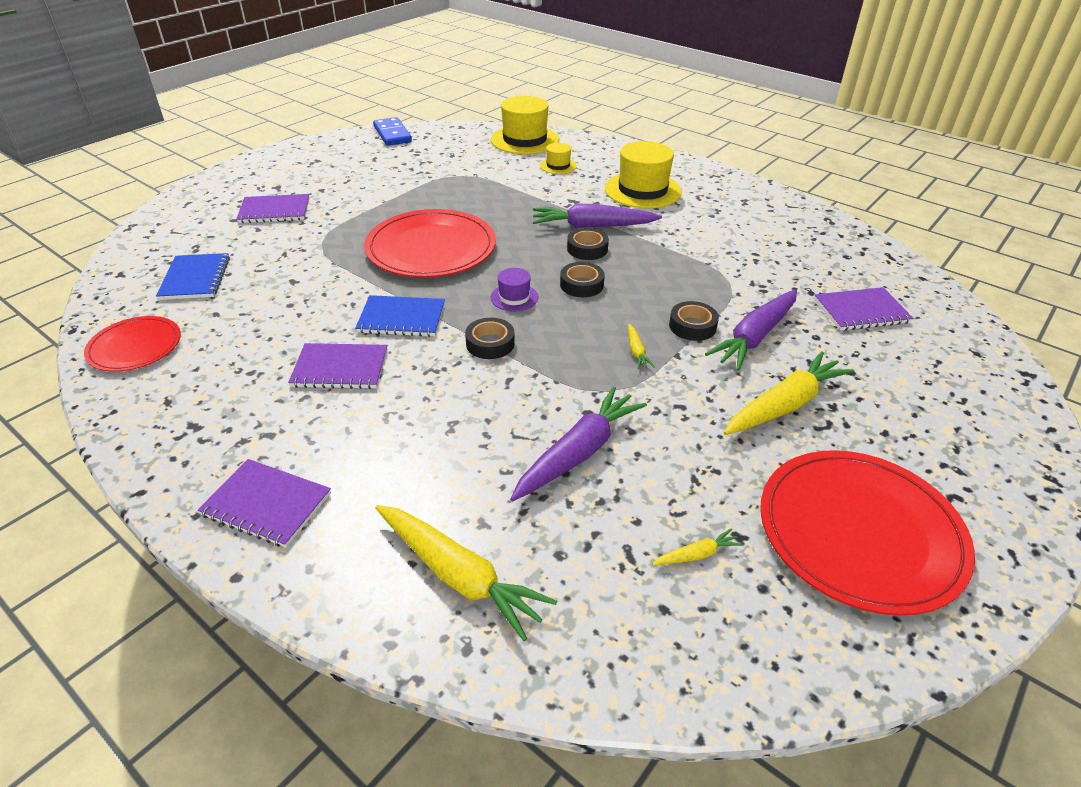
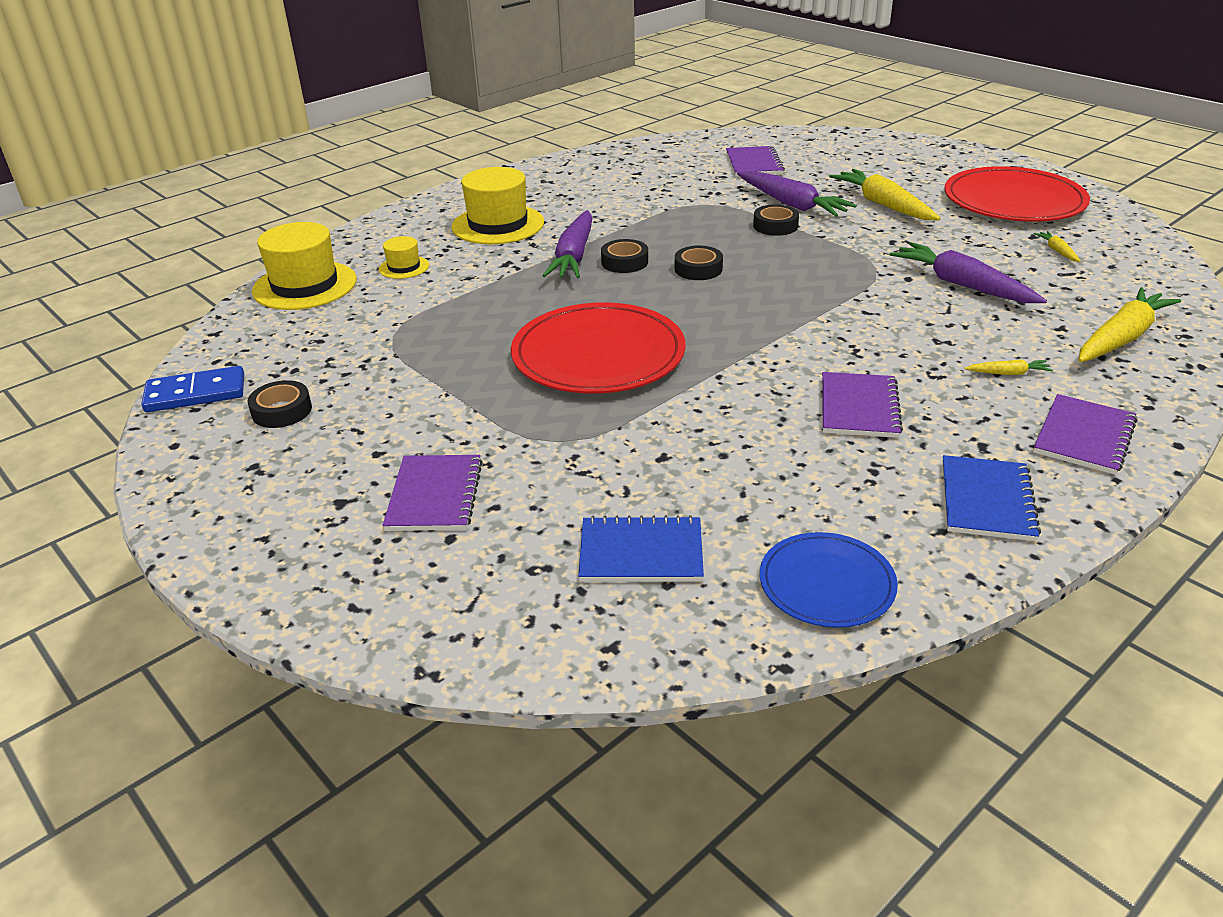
camera: 80 degrees left, 5 degrees down
red plate [84,316,181,372] -> blue plate [760,532,898,628]
blue notebook [355,295,445,337] -> blue notebook moved to [942,455,1041,541]
black tape [465,318,515,359] -> black tape moved to [248,380,312,428]
purple hat [491,268,538,311] -> none
yellow carrot [628,324,655,369] -> yellow carrot moved to [964,359,1053,375]

